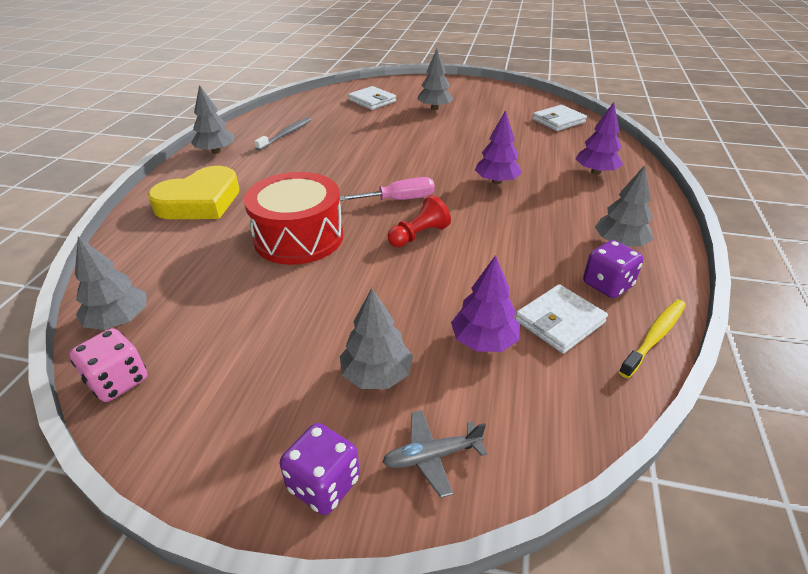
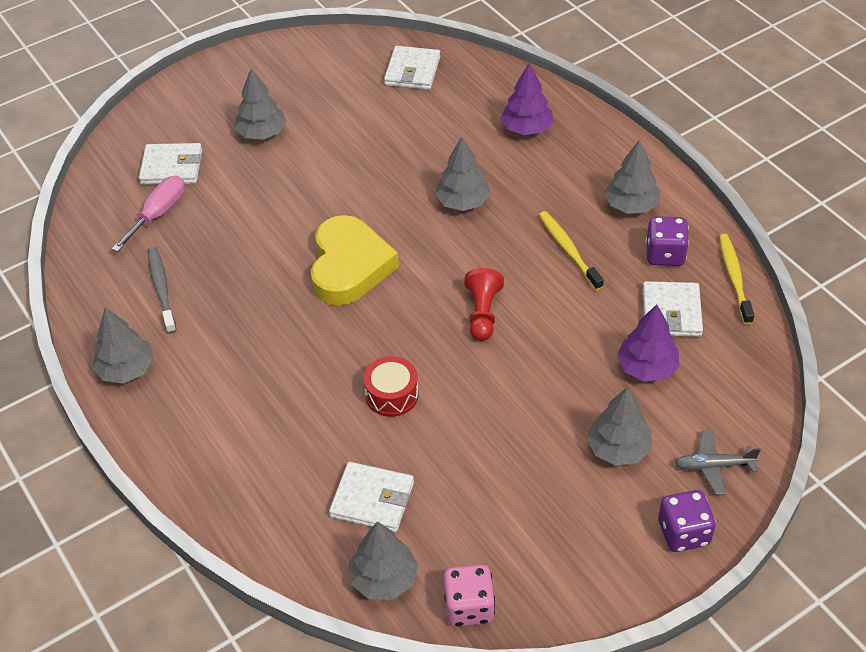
camera: 45 degrees left, 10 degrees up
yellow heart [147,166,239,219] -> yellow heart moved to [311,215,399,306]
red drum [244,172,344,265] -> red drum [364,356,419,417], size x0.51
pink screwdriver [340,177,435,201] -> pink screwdriver moved to [112,176,185,252]
grey plane [382,410,487,498] -> grey plane turned 60 degrees clockwise [675,430,761,495]
purple tree [475,110,522,184] -> grey tree [435,137,491,211]
none -> white wallet [329,462,414,532]
none -> yellow toothbrush [539,211,604,290]

